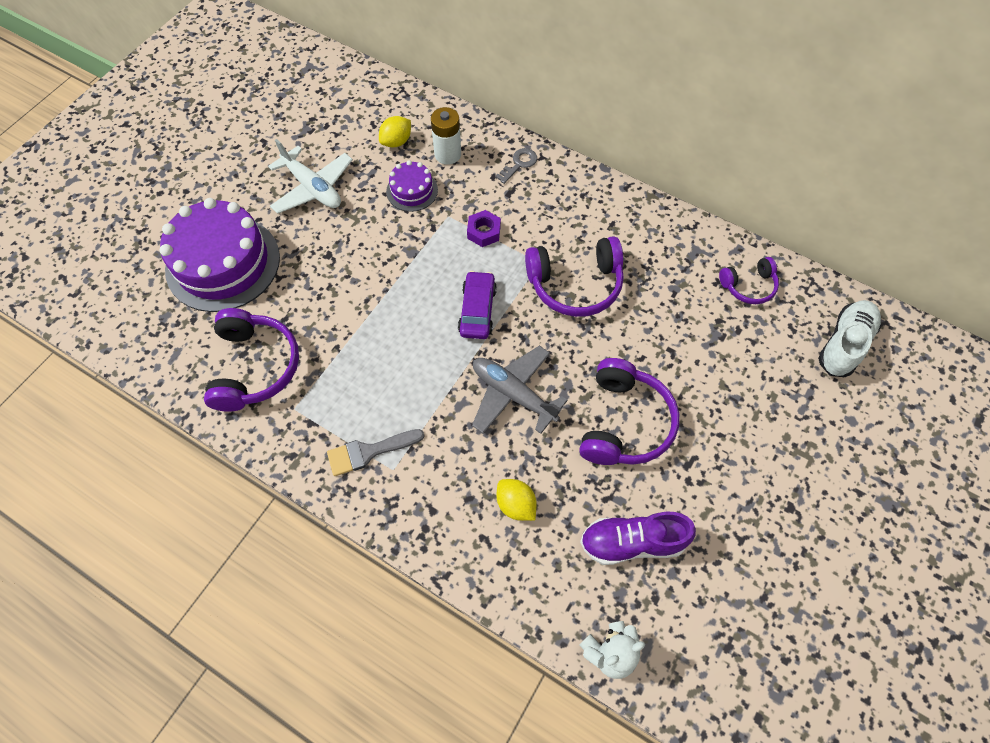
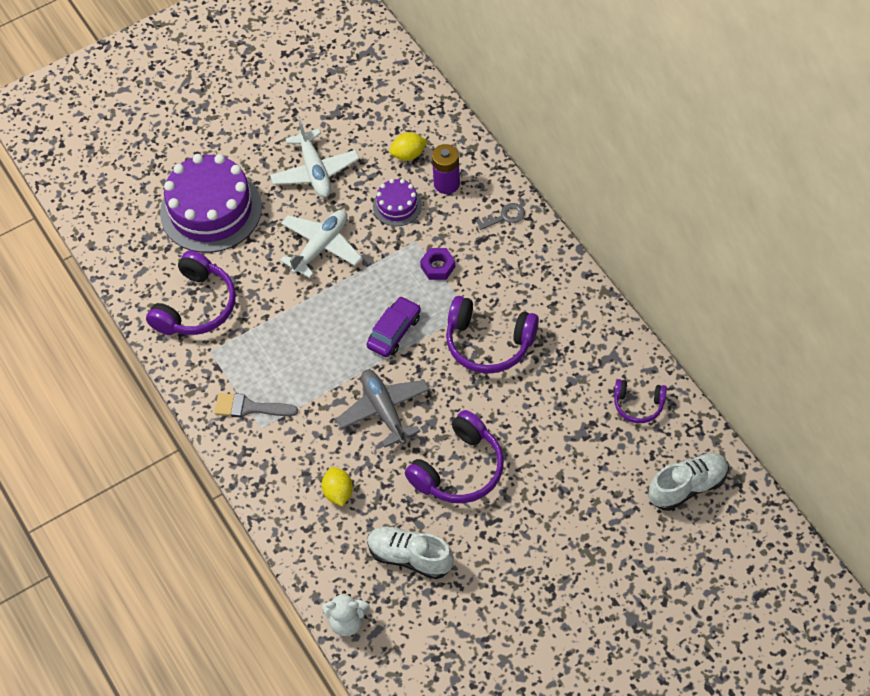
camera: 30 degrees right, 5 degrees down
white battery [431,107,461,165] -> purple battery [432,144,460,194]
purple shoe [580,512,696,565] -> white shoe [367,526,454,579]
none -> white plane [280,210,362,278]

